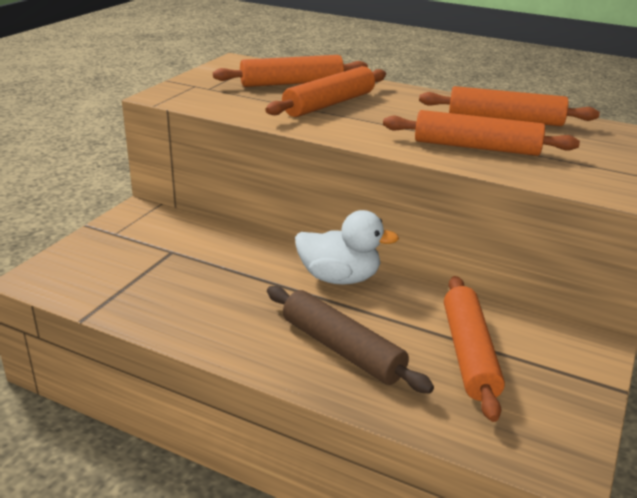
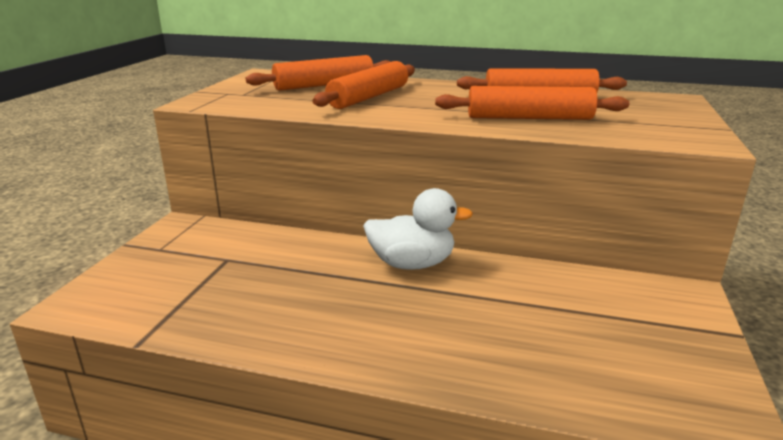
camera: 10 degrees left, 5 degrees down
brown rolling pin [267,286,434,394] -> none
orange rolling pin [444,276,505,422] -> none

